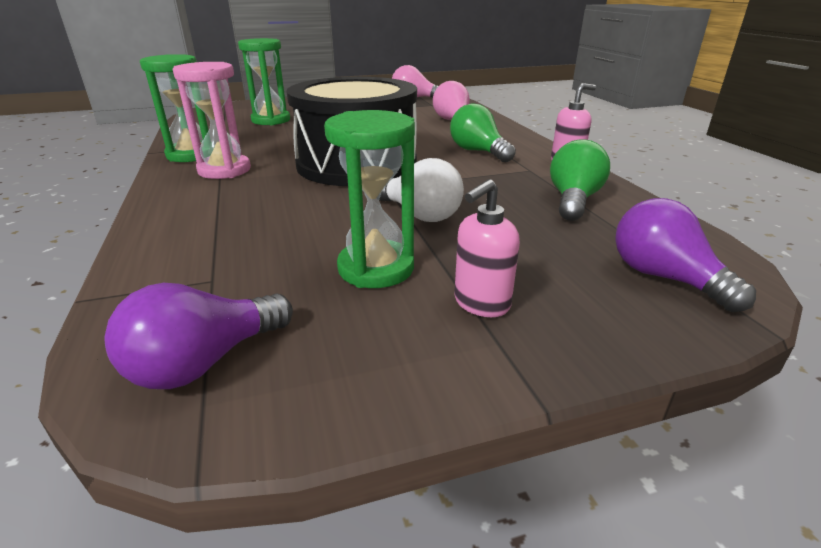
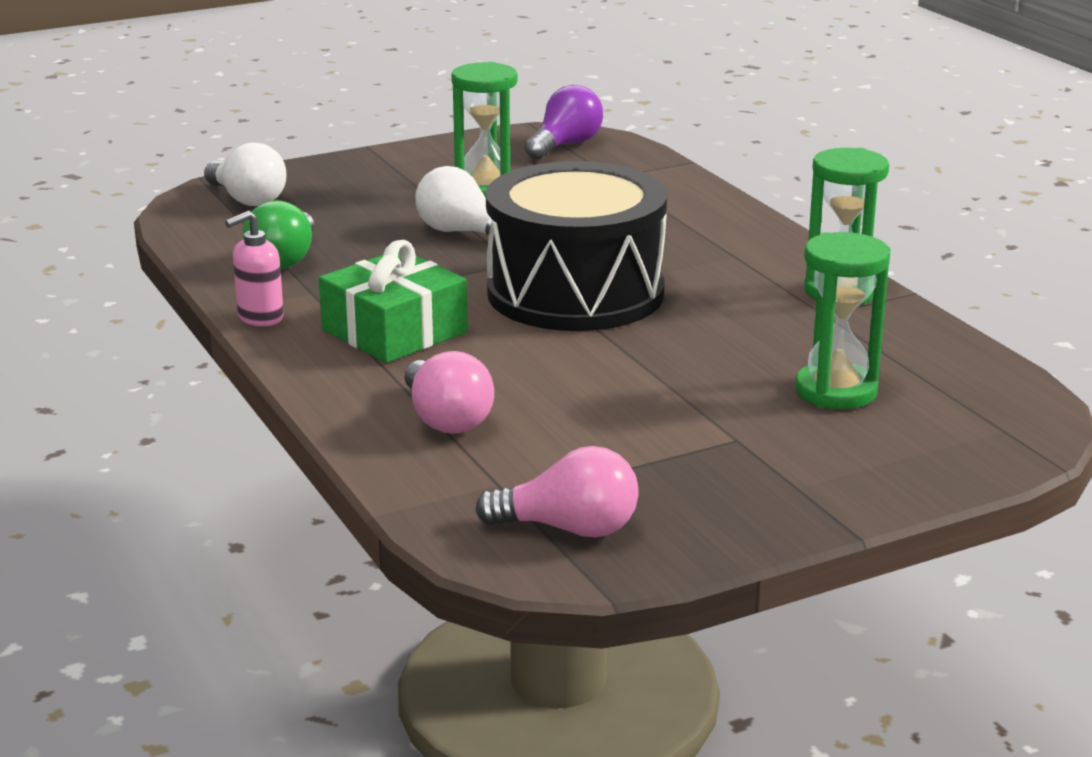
camera: 170 degrees right, 5 degrees down
pink hourglass [173,62,251,179] -> none
green light bulb [450,104,516,162] -> green gift [319,240,468,363]
pink soap dispenser [454,179,520,317] -> none
purple light bulb [615,198,756,312] -> white light bulb [204,142,287,206]

